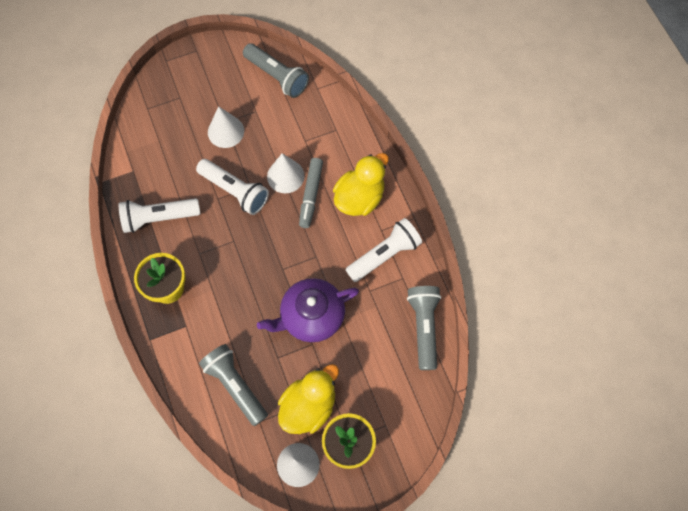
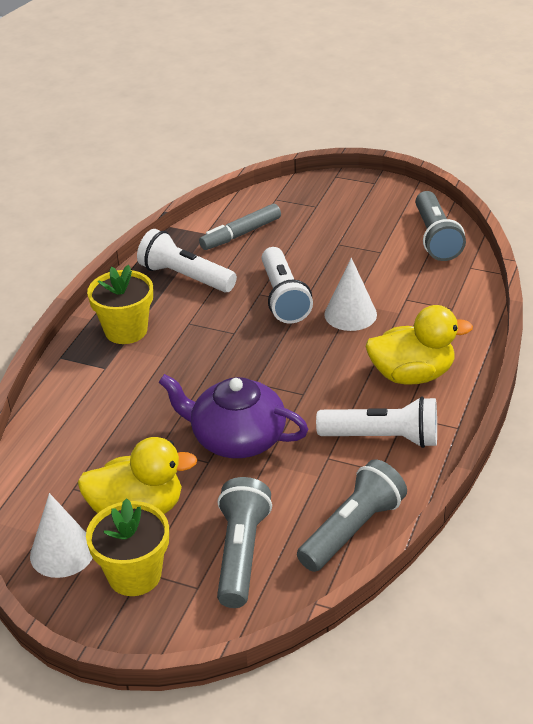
camera: 45 degrees right, 30 degrees down
grey flashlight [199,344,268,426] -> grey flashlight moved to [217,477,272,608]
white cone [208,106,244,148] -> none
grey marker [299,158,323,228] -> grey marker moved to [199,204,281,250]

